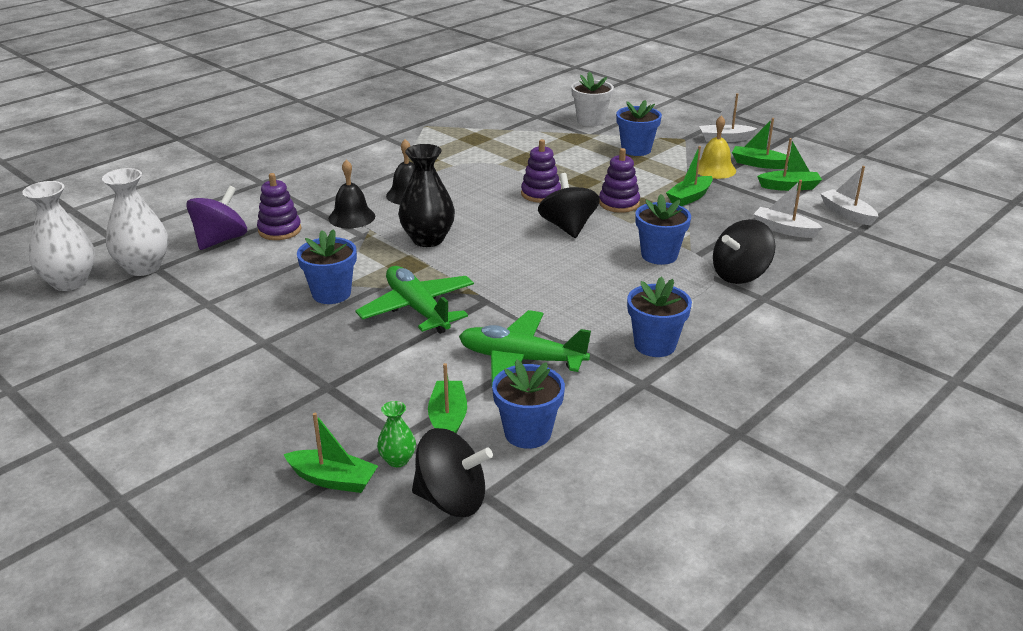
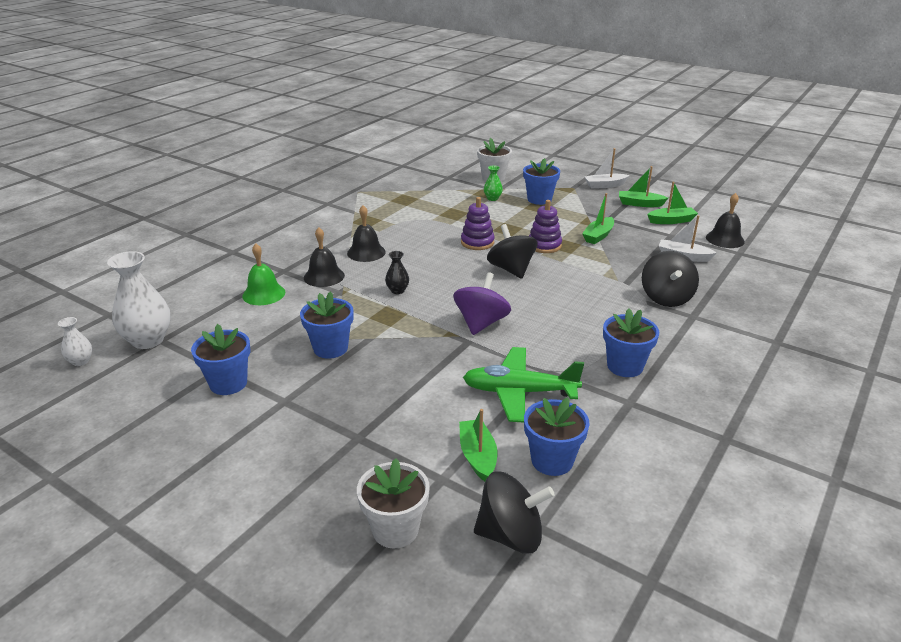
camera: 10 degrees left, 0 degrees up
white vase [22,181,95,291] -> white vase [58,317,92,366], size x0.50
purple spinning top [186,186,247,250] -> purple spinning top moved to [453,272,511,335]
purple stacking toy [257,173,301,240] -> green bell [242,244,285,305]
green boat [283,413,378,493] -> white flower pot [357,458,430,548]
green plane [355,266,474,334] -> none
green vase [377,401,416,467] -> green vase moved to [484,165,503,201]
black vase [399,144,455,247] -> black vase [385,251,409,294], size x0.50
blue flower pot [635,194,691,265] -> blue flower pot moved to [191,324,250,395]
yellow bell [698,115,736,179] -> none
black spinning top [713,219,775,284] -> black spinning top turned 45 degrees counterclockwise [642,251,699,307]
white boat [820,166,879,226] -> black bell [706,193,745,248]

